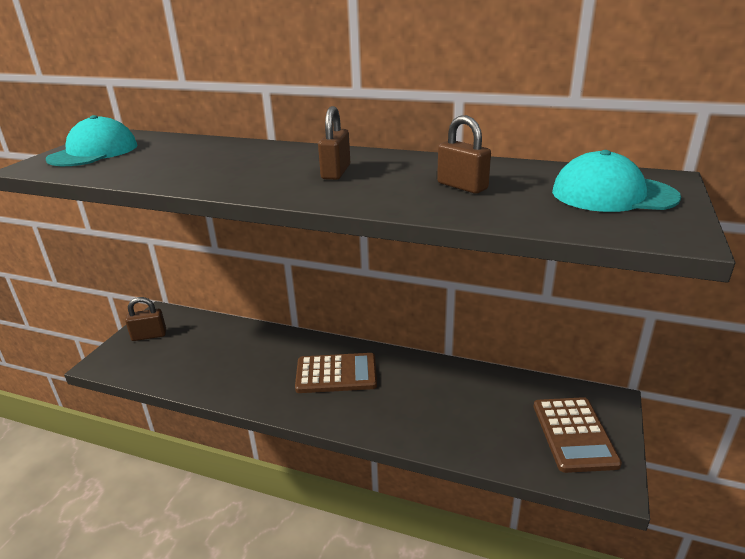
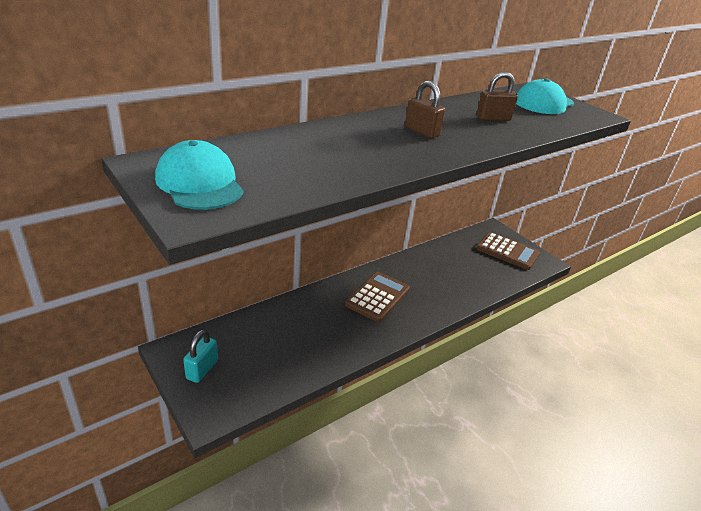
camera: 60 degrees left, 5 degrees up
brown padlock [125,297,166,341] -> turquoise padlock [183,329,218,383]

